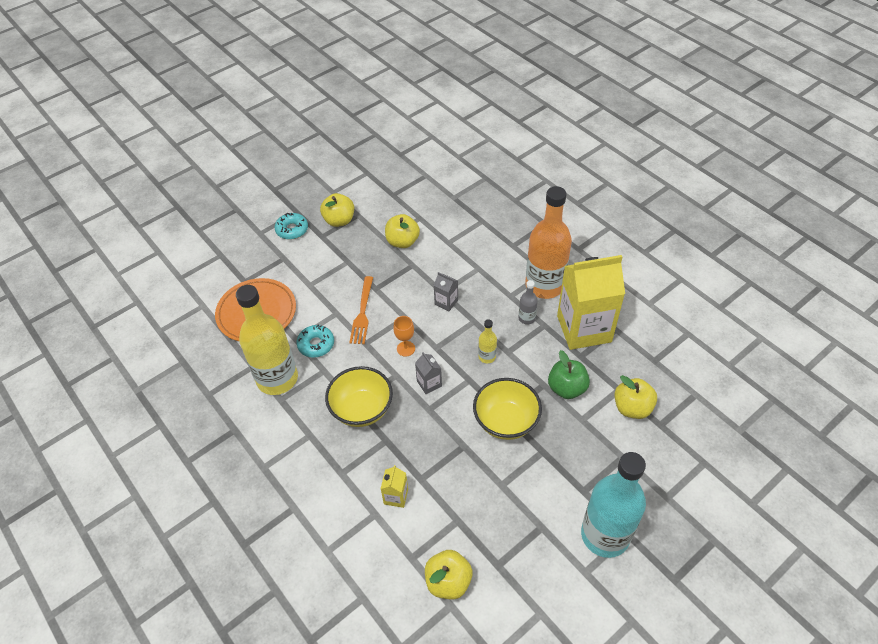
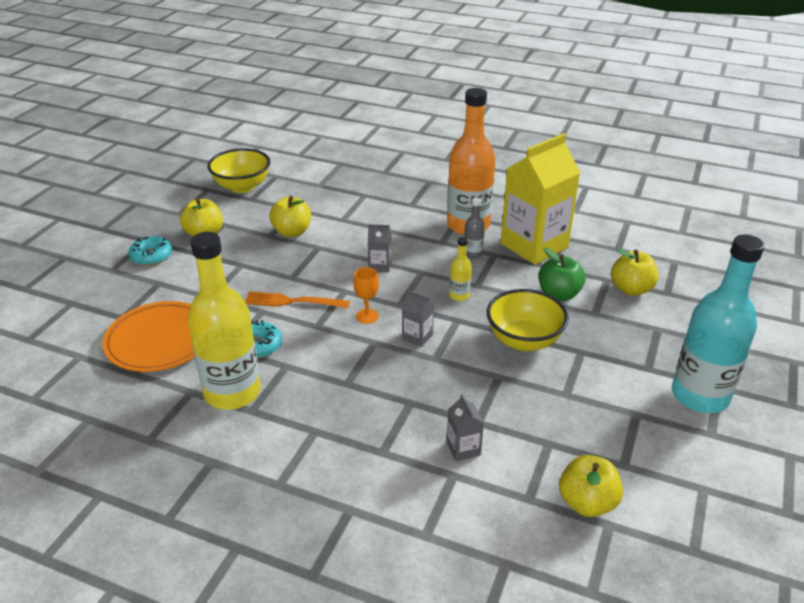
camera: 30 degrees left, 15 degrees down
yellow bowl [325,366,393,427] -> yellow bowl moved to [207,148,270,193]
orange fork [349,276,373,344] -> orange fork turned 120 degrees clockwise [245,291,350,308]
yellow carton [381,465,408,508] -> grey carton [447,394,484,461]

